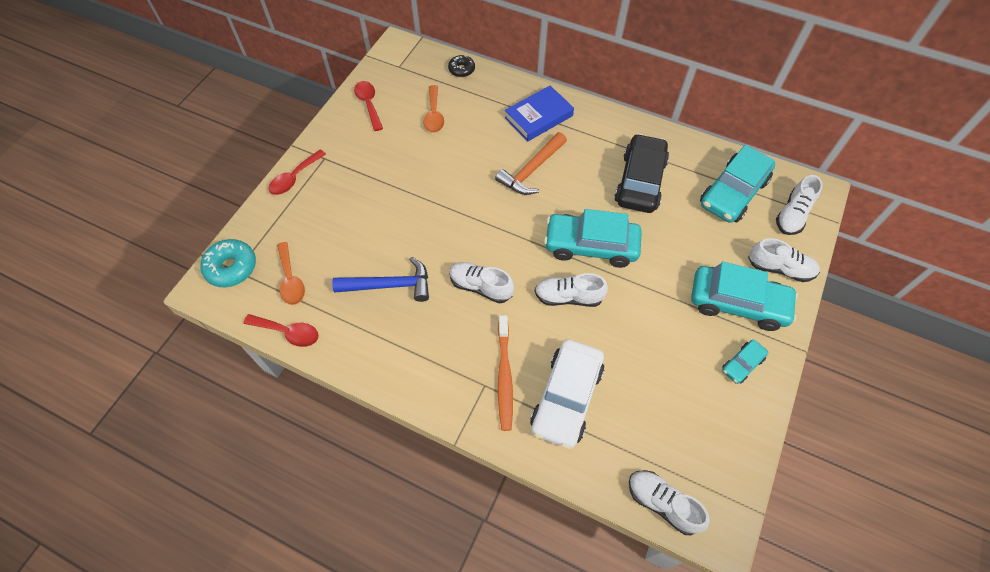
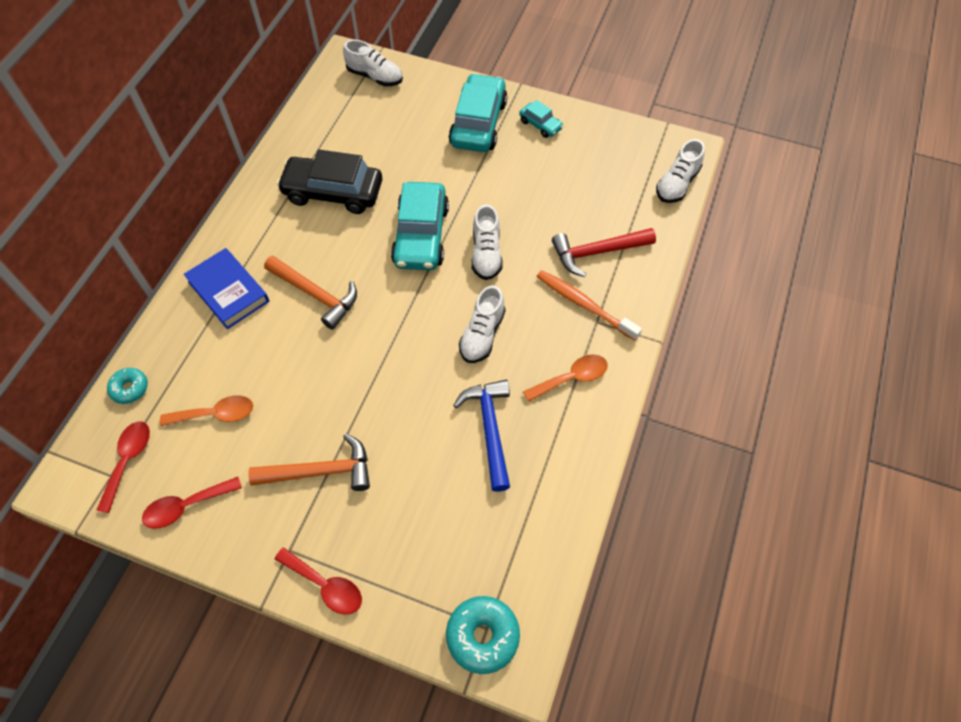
camera: 95 degrees left, 0 degrees up
red spoon [244,314,319,347] -> red spoon moved to [97,421,150,513]
orange spoon [277,242,305,305] -> orange spoon moved to [523,354,608,402]
black donut [448,55,475,77] -> turquoise donut [107,368,148,404]
orange toothbrush [498,315,513,431] -> orange toothbrush turned 135 degrees counterclockwise [537,270,642,341]
white car [530,339,604,449] -> red hammer [552,228,656,277]
turquoise car [700,145,775,223] -> none
white shoe [748,238,820,282] -> none
none -> orange hammer [248,433,370,491]

